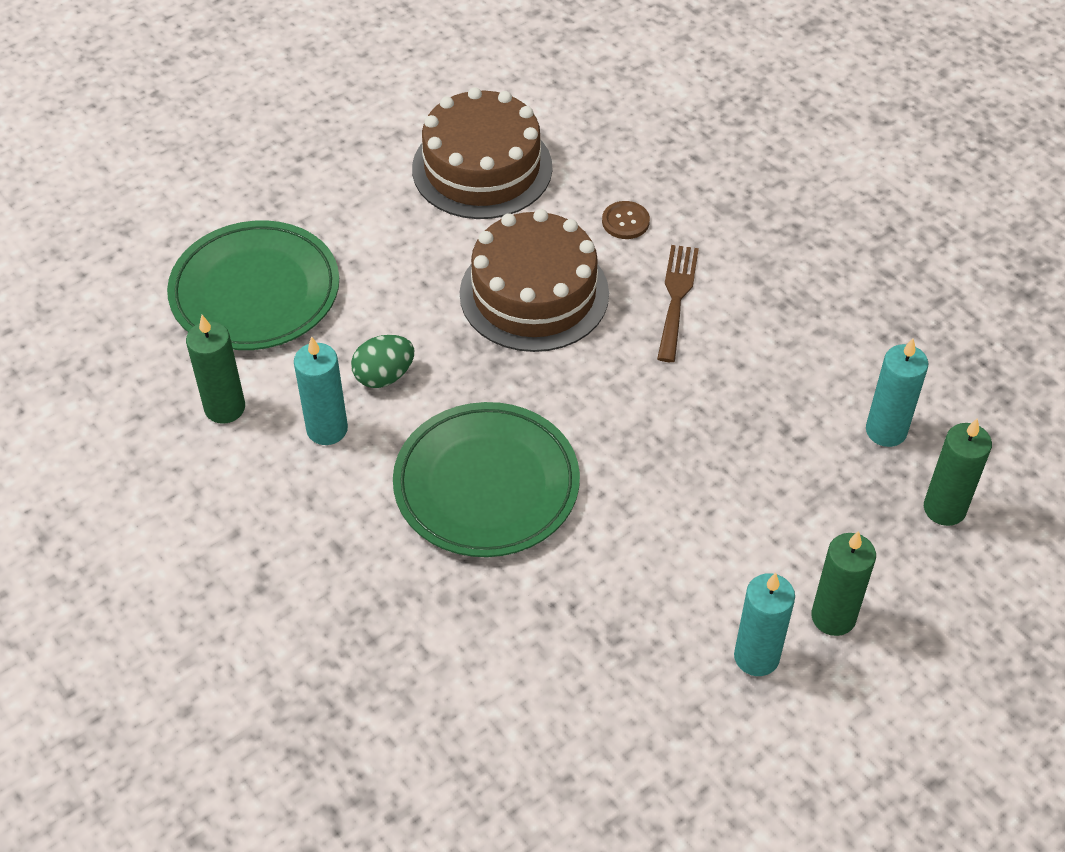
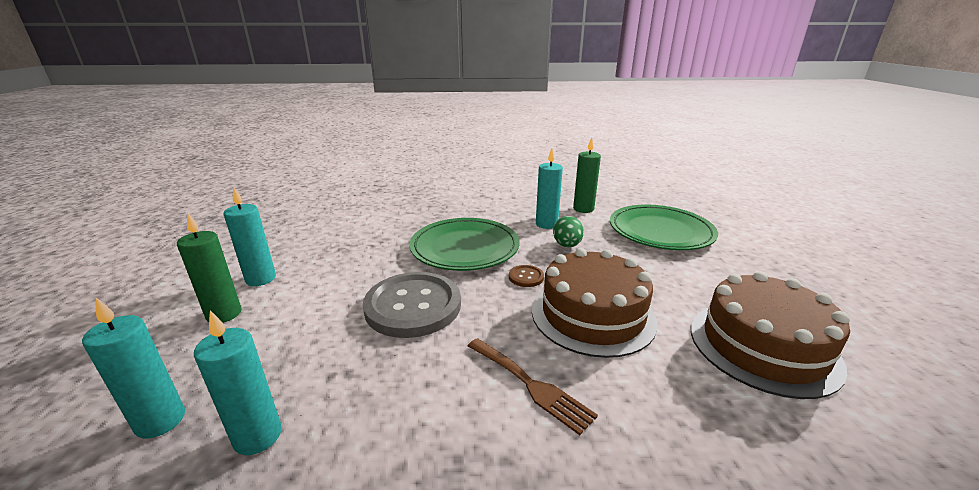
camera: 125 degrees right, 25 degrees down
brown button [602,201,650,239] -> brown button moved to [509,265,544,287]
green candle [924,418,992,526] -> turquoise candle [82,298,185,438]
none -> grey button [363,272,461,338]

